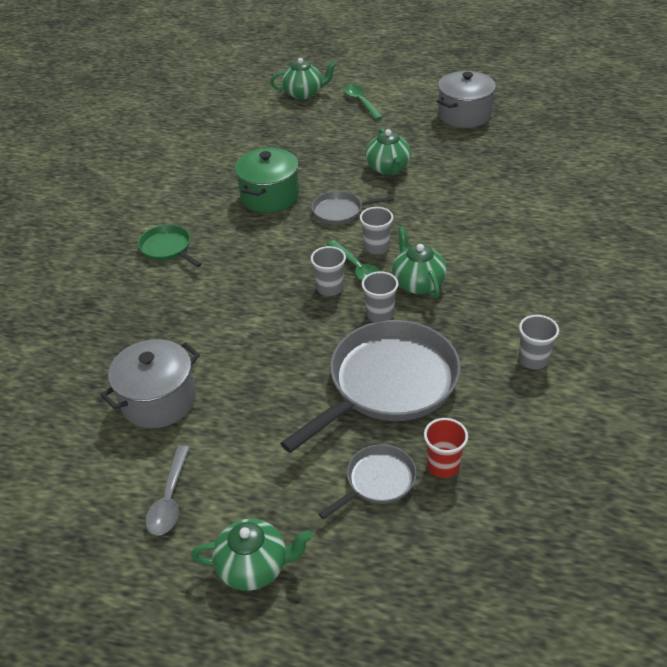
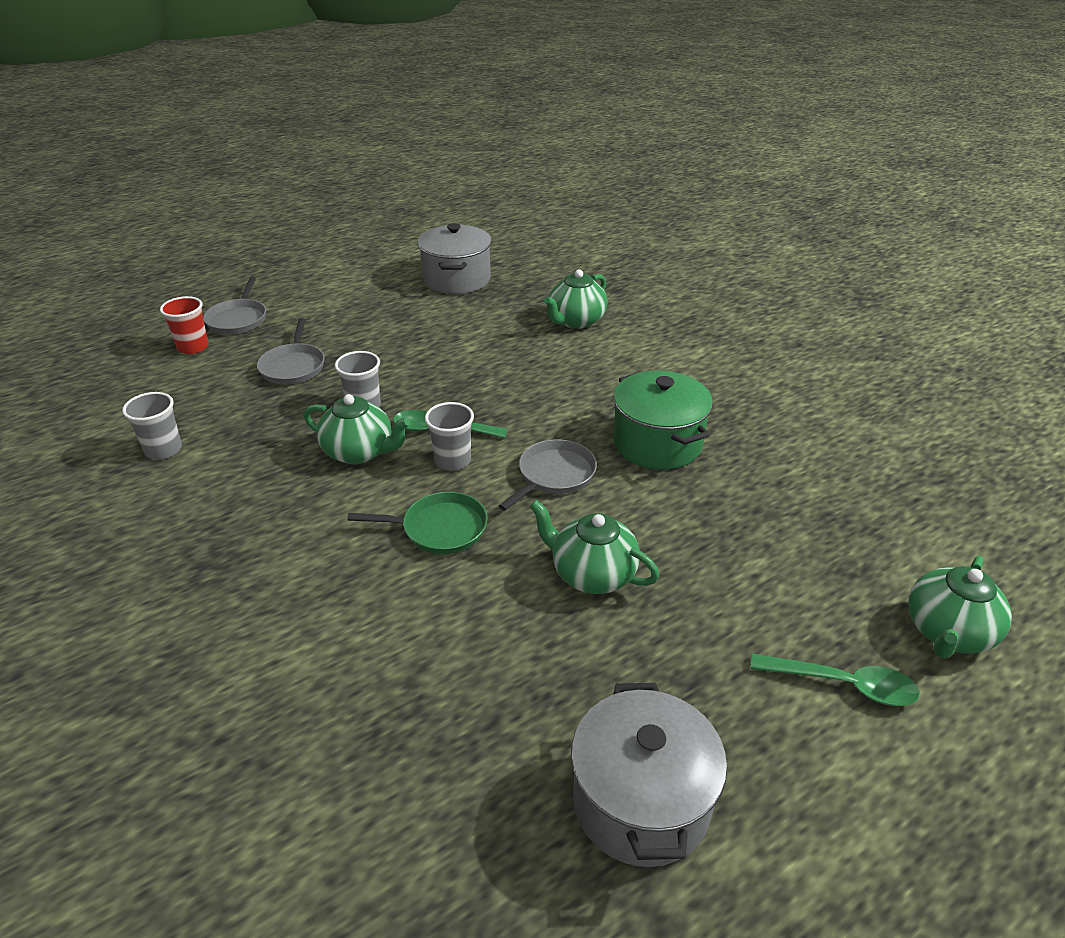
camera: 130 degrees right, 5 degrees down
green pan [138,225,202,267] -> green pan moved to [347,492,488,554]
grey spoon [145,445,190,536] -> none
green teapot [191,519,312,591] -> green teapot moved to [544,269,608,329]
grey pan [280,320,461,453] -> grey pan [257,318,325,384], size x0.48
grey cup [311,246,346,296] -> none

